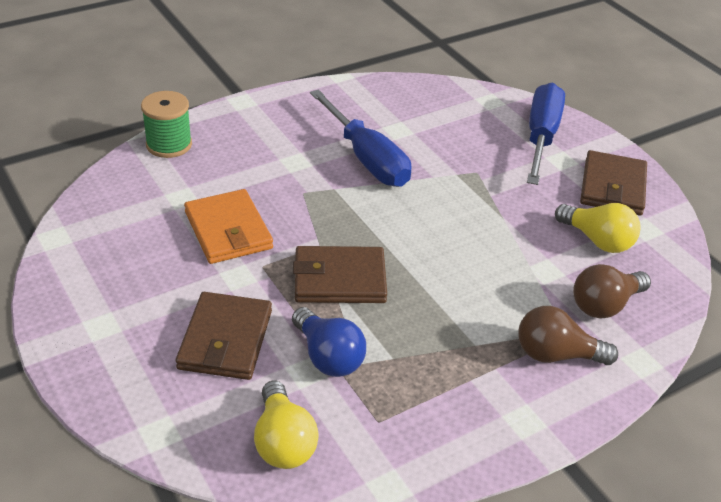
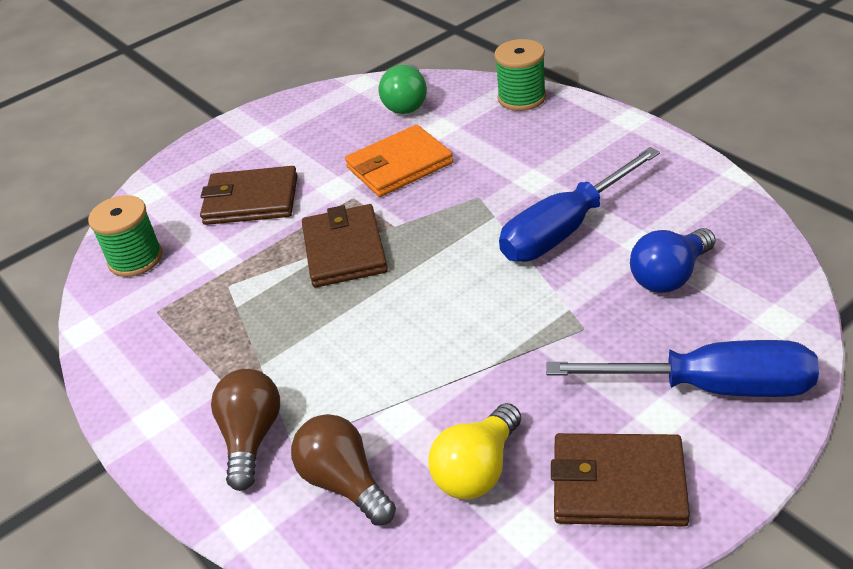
camera: 90 degrees right, 0 degrees up
yellow light bulb [254,381,319,469] -> green spool [88,195,163,277]
blue light bulb [292,307,366,377] -> blue light bulb moved to [630,228,716,293]
none -> green light bulb [379,64,427,114]

